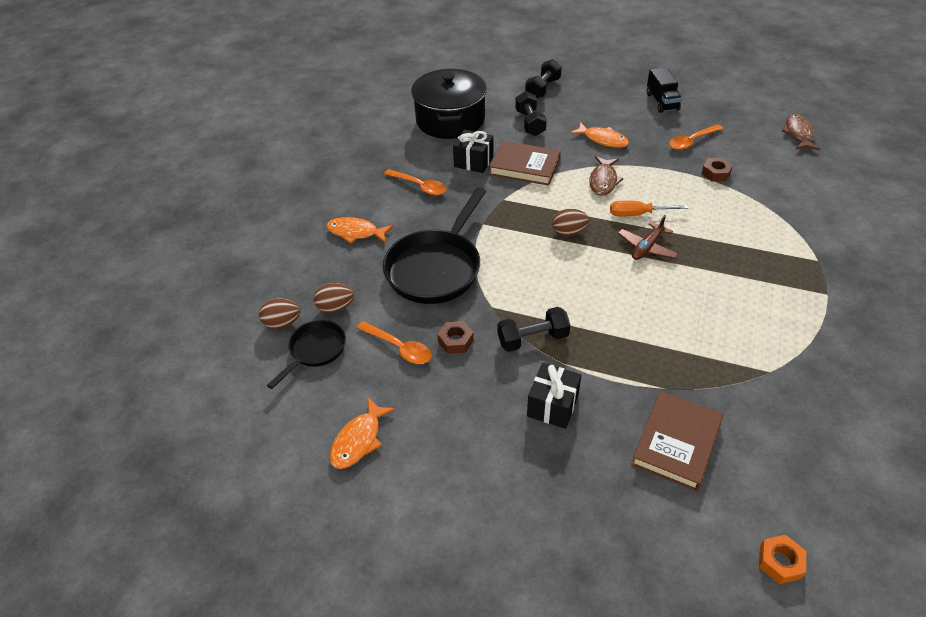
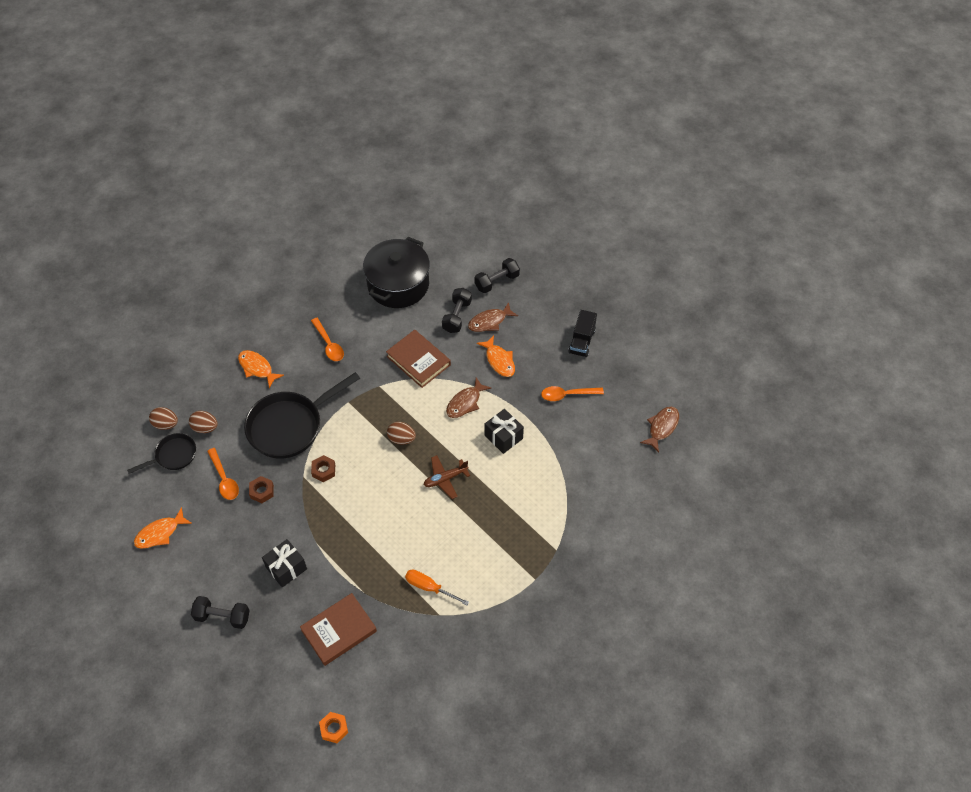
camera: 25 degrees right, 10 degrees up
black gift [453,130,493,173] -> black gift moved to [485,409,524,454]
black dumbbell [498,307,570,352] -> black dumbbell moved to [191,596,250,629]
orange screwdriver [610,201,689,216] -> orange screwdriver moved to [405,569,469,606]
brown nut [701,158,733,181] -> brown nut moved to [311,455,335,482]
none -> brown fish [468,302,518,332]

